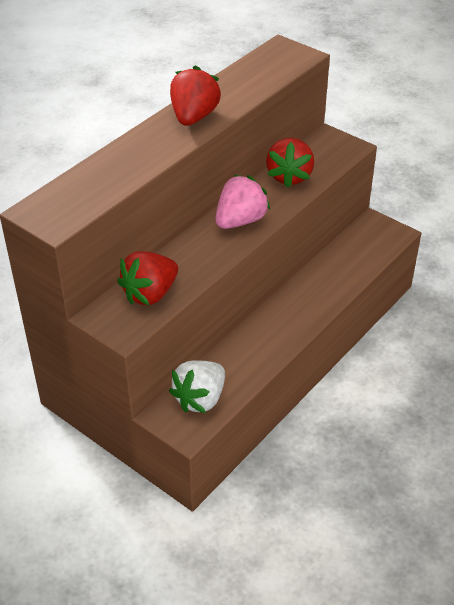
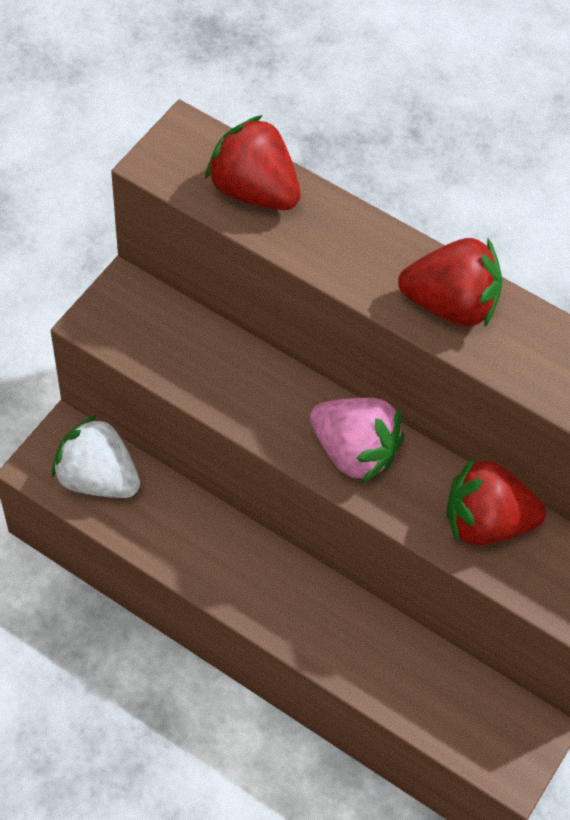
camera: 80 degrees right, 15 degrees up
red strawberry [117,251,178,305] -> red strawberry moved to [205,115,301,210]

